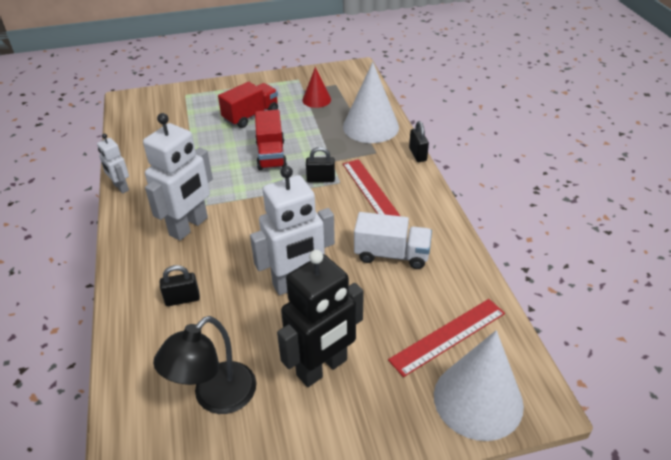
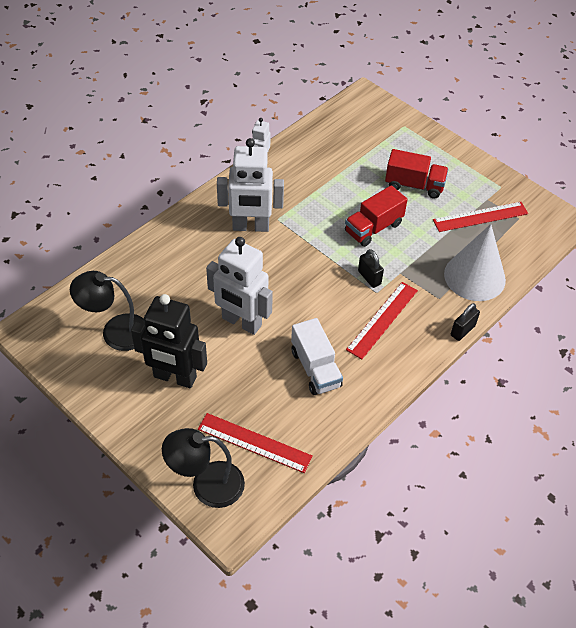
camera: 55 degrees right, 10 degrees up
black padlock [160,265,200,306] -> none
red cone [302,67,331,108] -> red ruler [433,202,528,232]
white cone [434,330,524,441] -> black lamp [162,428,245,508]

